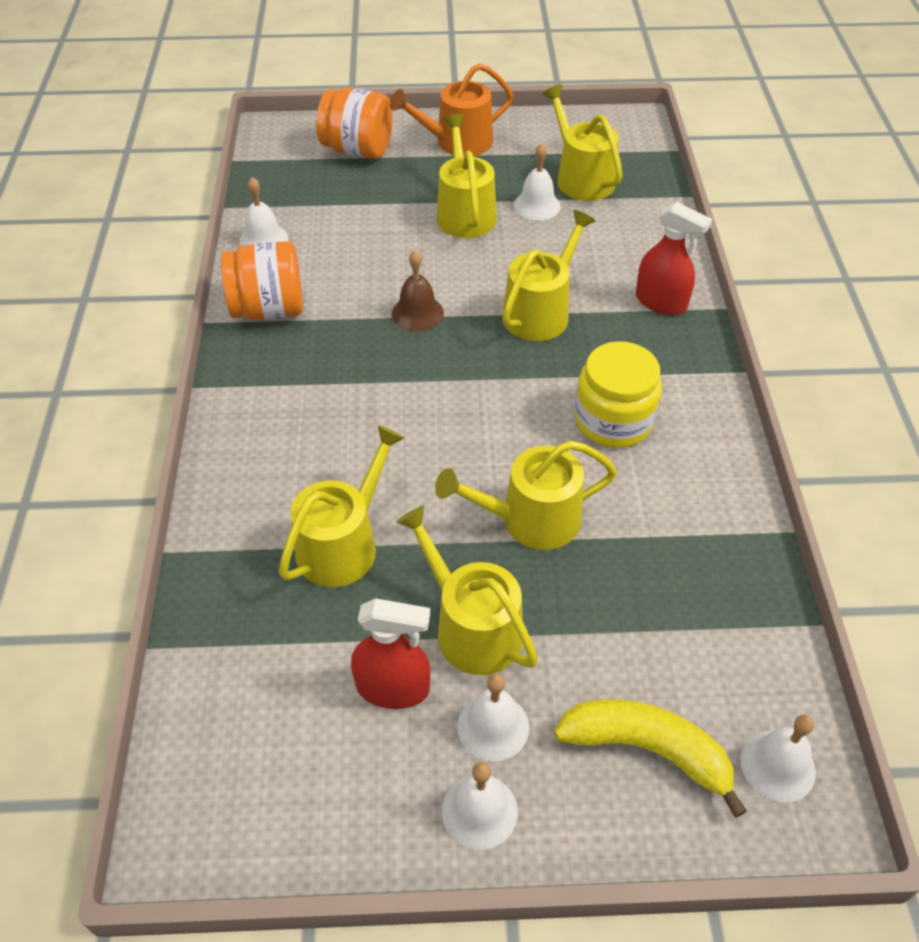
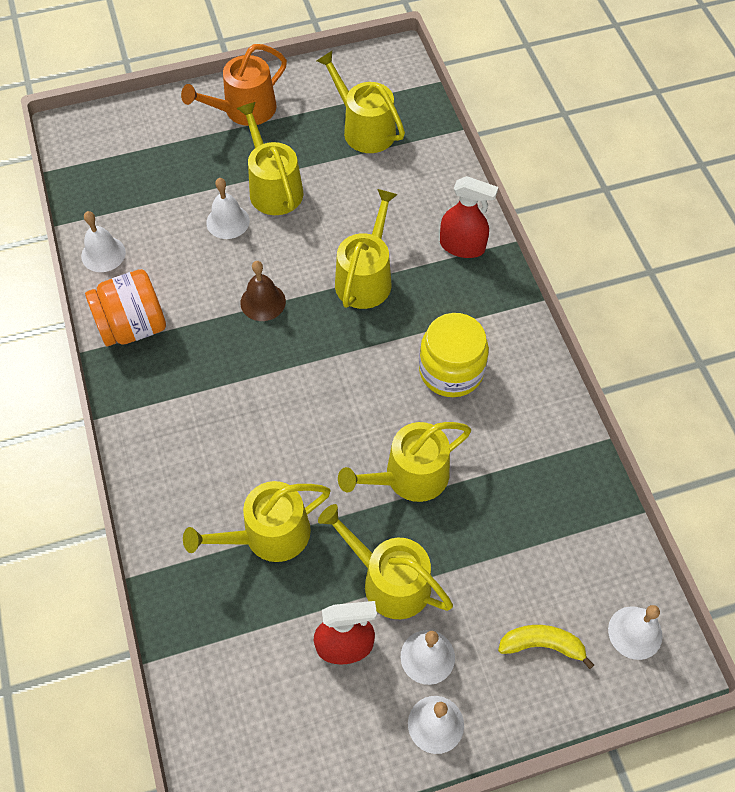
camera: 15 degrees left, 10 degrees up
yellow watering can [279,425,405,587] -> yellow watering can turned 135 degrees counterclockwise [183,481,331,562]
orange jar [316,87,393,159] -> none
white bell [514,143,561,221] -> white bell moved to [206,178,250,239]
yellow banana [554,699,747,818] -> yellow banana [498,625,594,669], size x0.66

